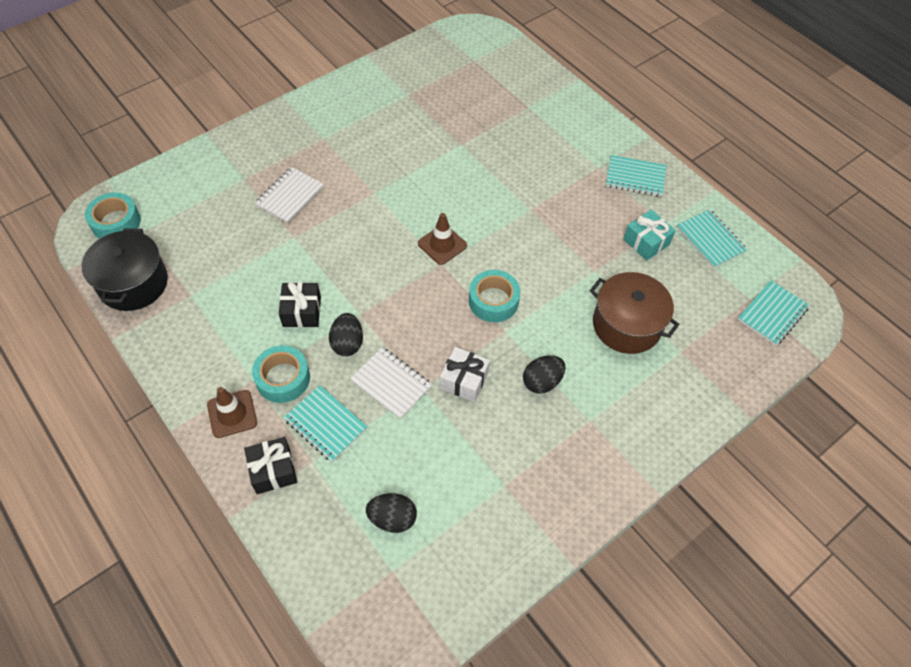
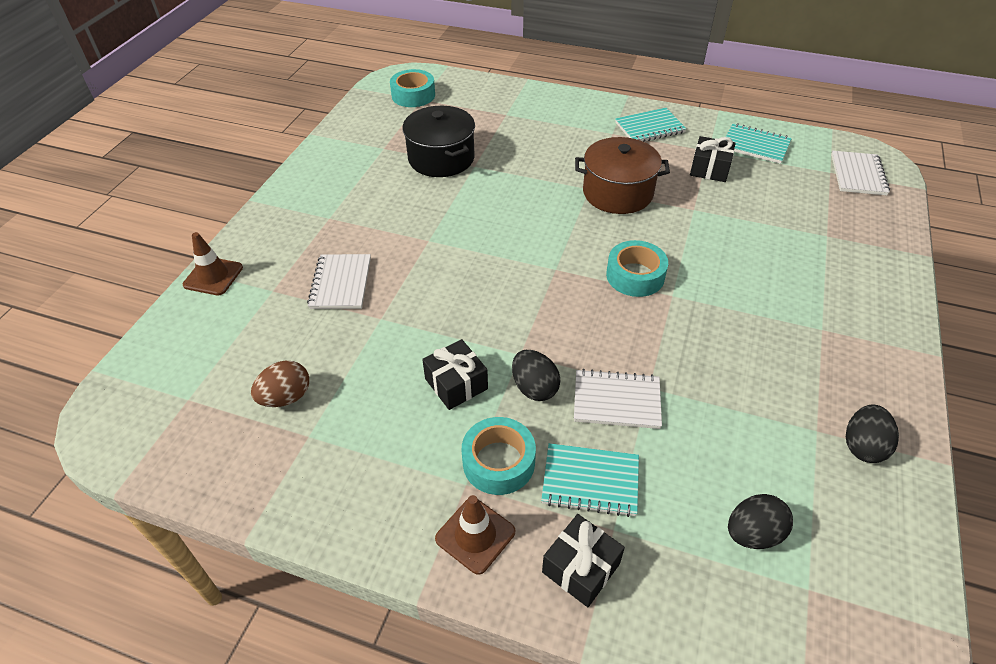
camera: 30 degrees left, 10 degrees down
black pot [82,228,168,311] -> black pot moved to [402,106,475,177]
turquoise tape [85,192,141,239] -> turquoise tape moved to [390,69,435,107]
brown traffic cone [418,213,467,265] -> brown traffic cone moved to [183,232,243,295]
white gift [440,347,490,402] -> none
black egg [523,356,566,394] -> black egg moved to [846,404,899,463]
brown pot [590,272,679,354] -> brown pot moved to [575,137,670,214]
turquoise gift [623,210,676,260] -> black gift [690,136,736,182]
turquoise notebook [738,280,810,346] -> white notebook [831,151,890,195]
none -> brown egg [251,361,309,407]

